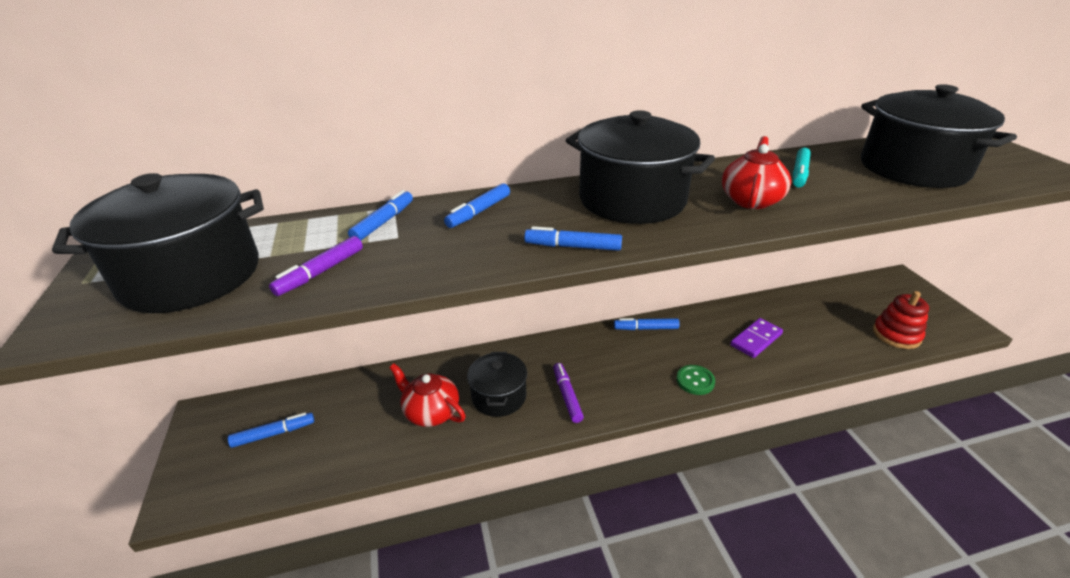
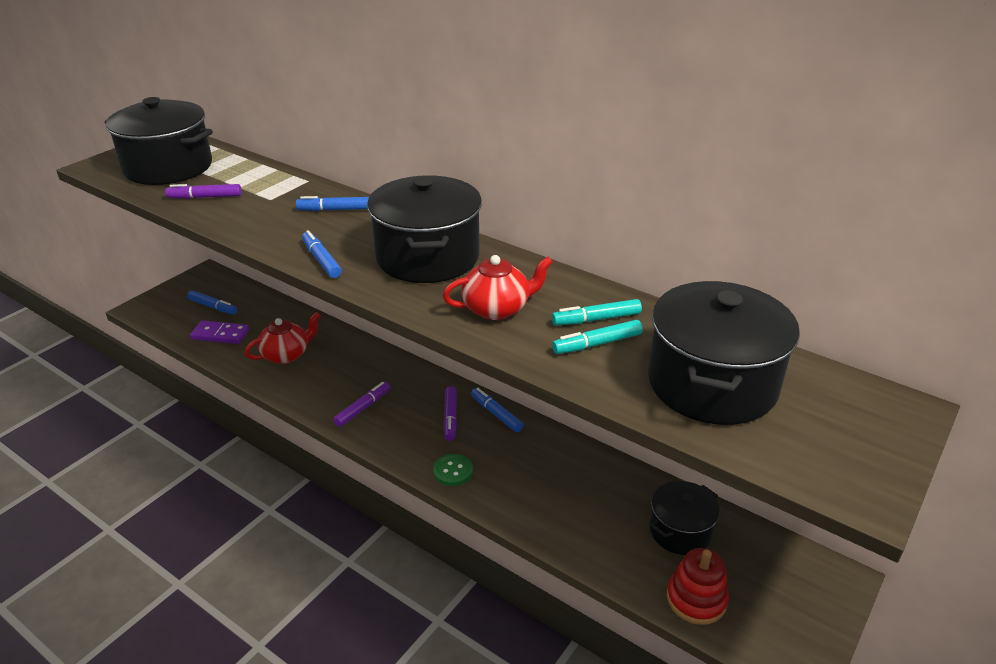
camera: 50 degrees right, 0 degrees up
blue marker [348,190,413,241] -> none
red teapot [389,363,466,427] -> red teapot turned 60 degrees clockwise [245,312,321,364]
black pot [467,352,527,417] -> black pot moved to [650,481,720,555]
purple domino [730,318,783,358] -> purple domino moved to [190,320,249,344]
none -> purple marker [443,386,457,441]
none -> turquoise marker [552,320,643,354]

